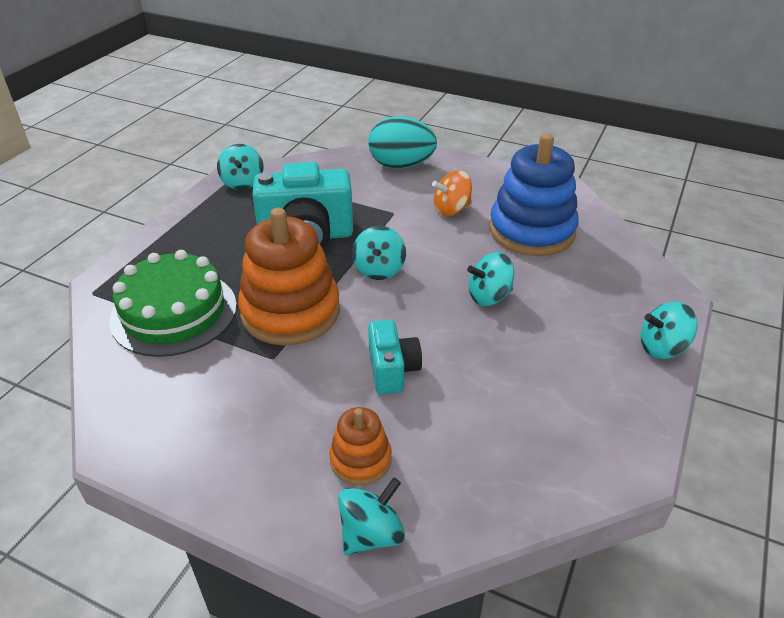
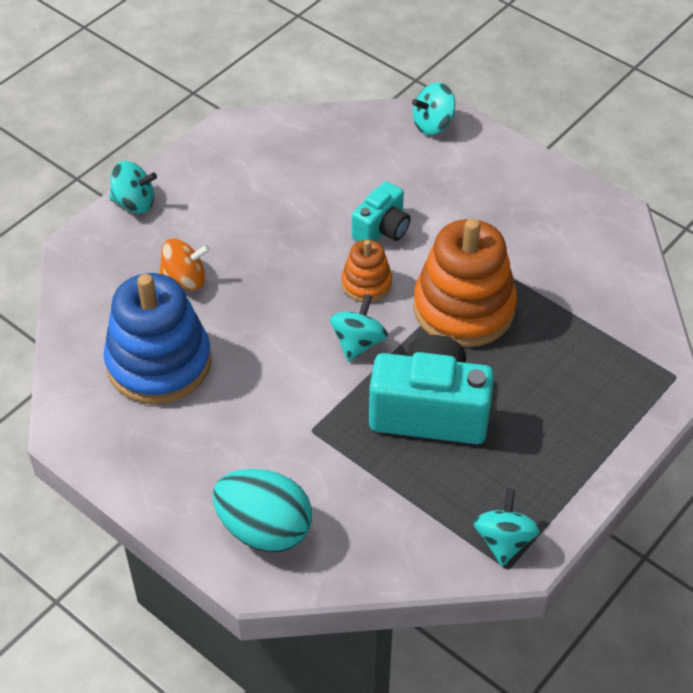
camera: 165 degrees left, 10 degrees up
green cake [109,250,237,357] -> none
orange stacking toy [329,407,392,485] -> orange stacking toy moved to [341,240,392,302]
turquoise camera [368,319,422,395] -> turquoise camera turned 150 degrees counterclockwise [352,181,410,242]
orange spinning top [432,170,472,216] -> orange spinning top moved to [159,238,210,290]
turquoise spinning top [467,252,514,306] -> none

